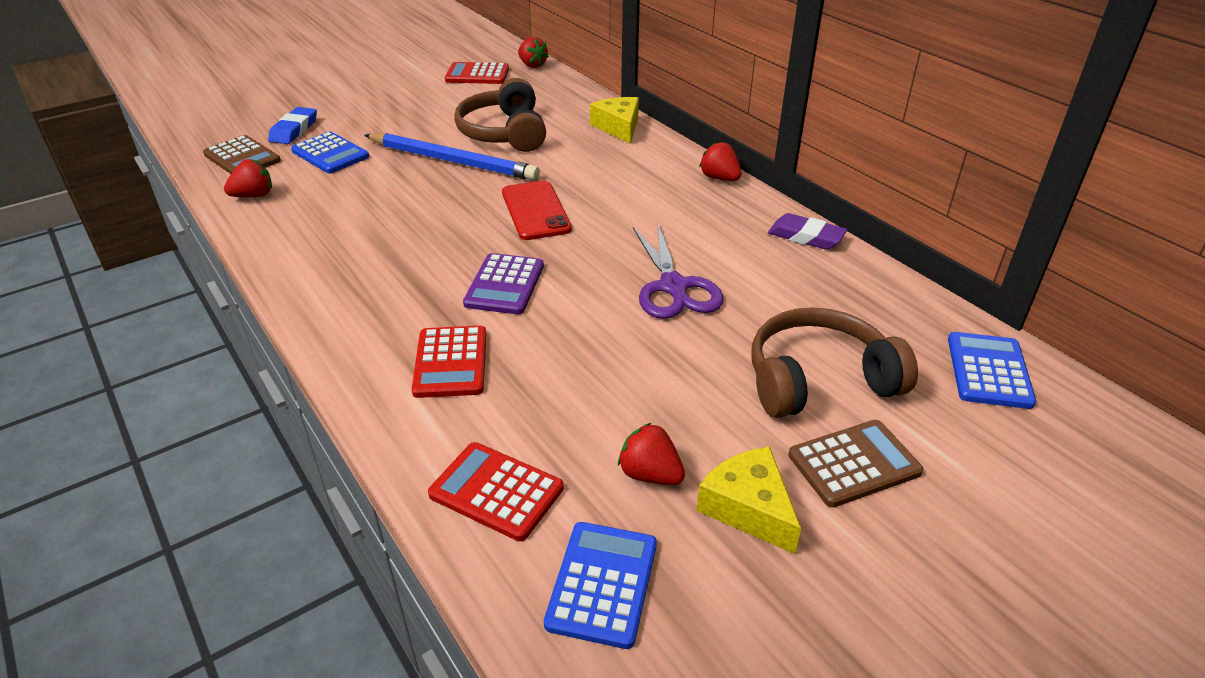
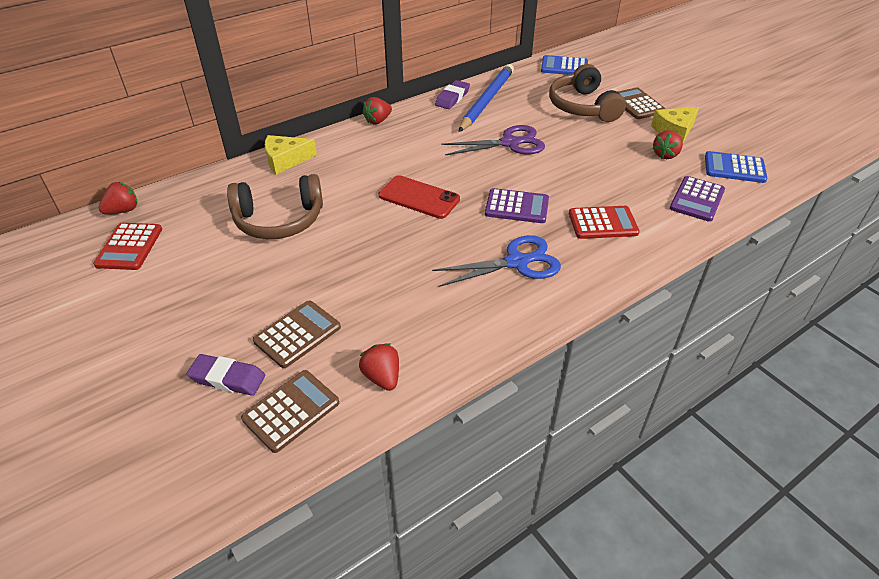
camera: 90 degrees left, 5 degrees up
blue eraser [268,107,317,144] -> purple eraser [187,354,265,396]
blue calculator [291,132,369,173] -> brown calculator [253,300,341,368]
blue pencil [364,133,540,181] -> blue pencil moved to [459,64,514,132]
red calculator [428,442,564,541] -> purple calculator [670,176,725,222]
red phone [502,181,572,240] -> red phone turned 45 degrees clockwise [379,175,460,219]
none -> blue scissors [432,235,561,287]

